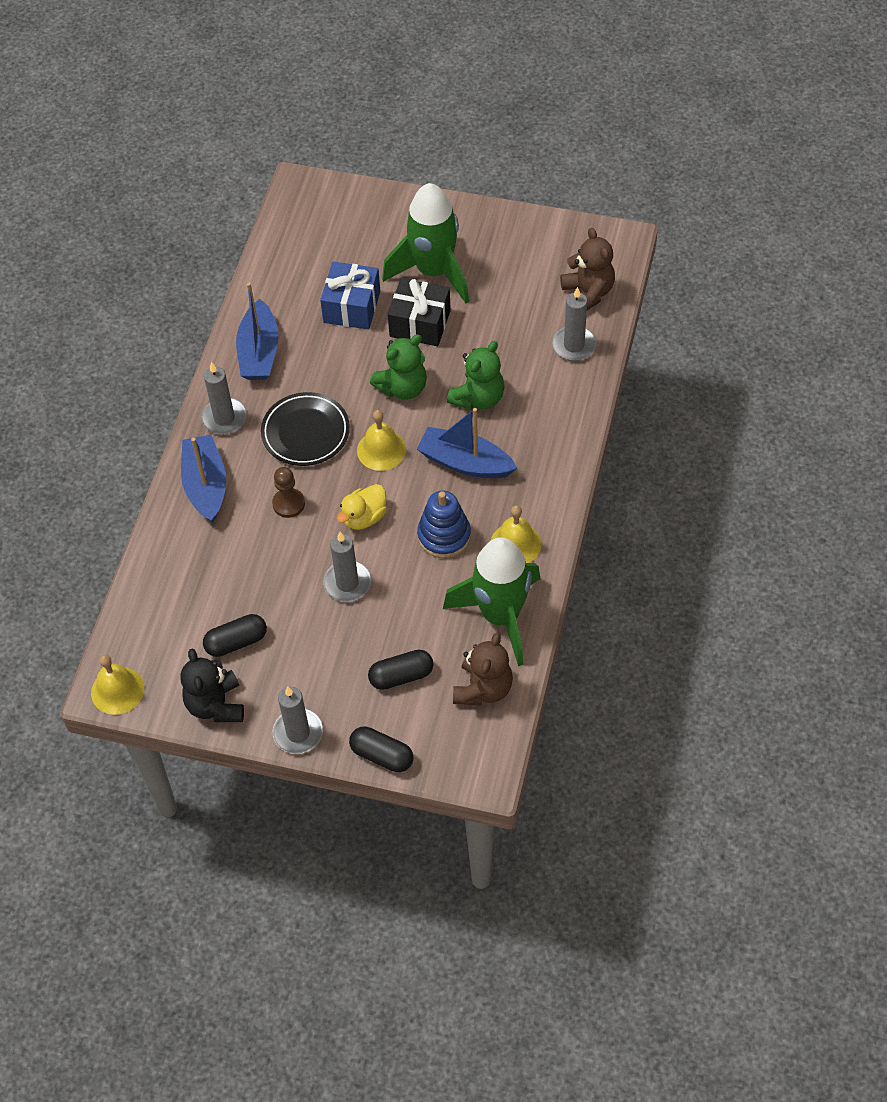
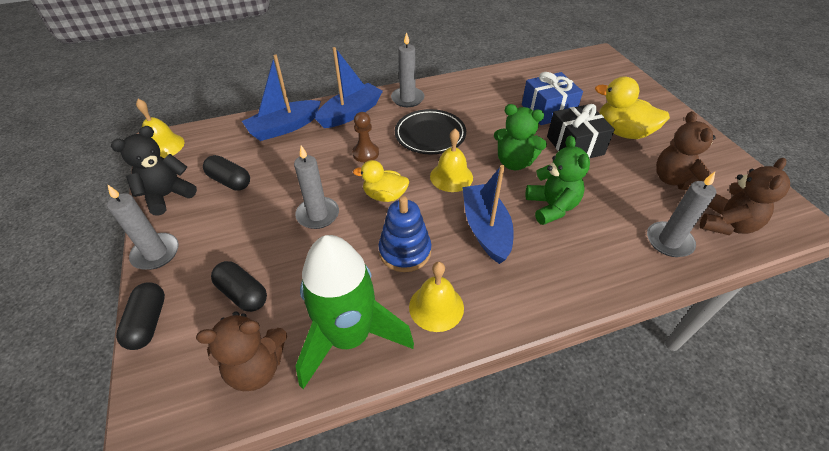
camera: 55 degrees right, 10 degrees down
blue boat [236,283,279,380] -> blue boat moved to [242,54,321,141]
green rocket [382,183,469,303] -> yellow duck [595,76,670,139]
green teddy bear [447,341,505,410] -> green teddy bear turned 105 degrees counterclockwise [526,136,590,225]
none -> brown teddy bear [656,111,715,190]

